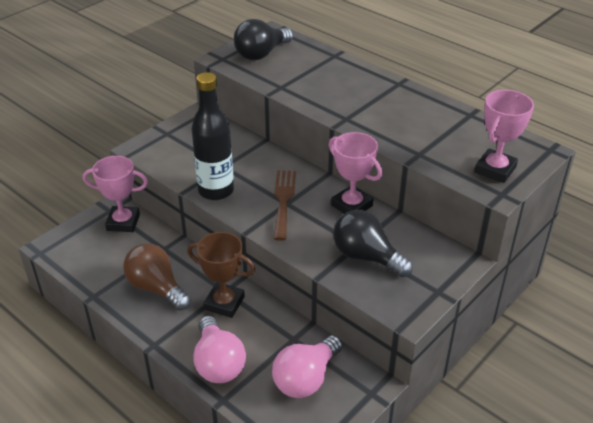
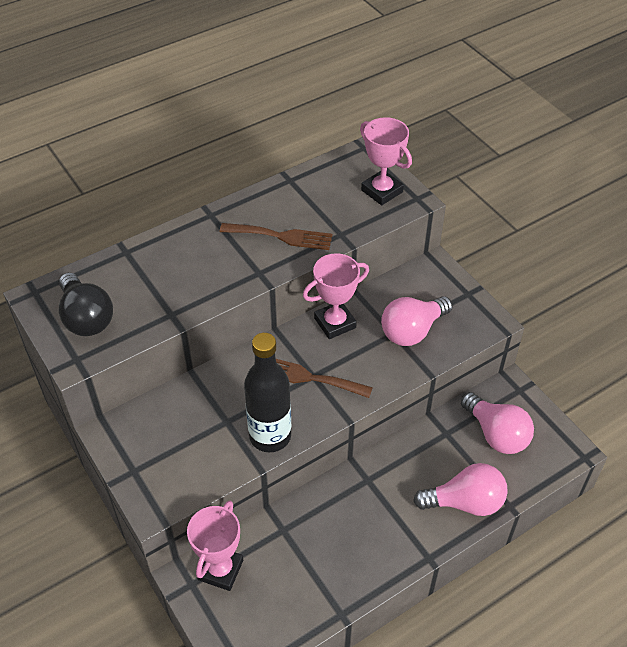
camera: 75 degrees left, 10 degrees up
brown light bulb [123,243,191,311] -> none
brown trophy [187,232,255,318] -> none
black light bulb [333,210,413,277] -> pink light bulb [381,296,453,346]
none -> brown fork [220,223,332,250]

